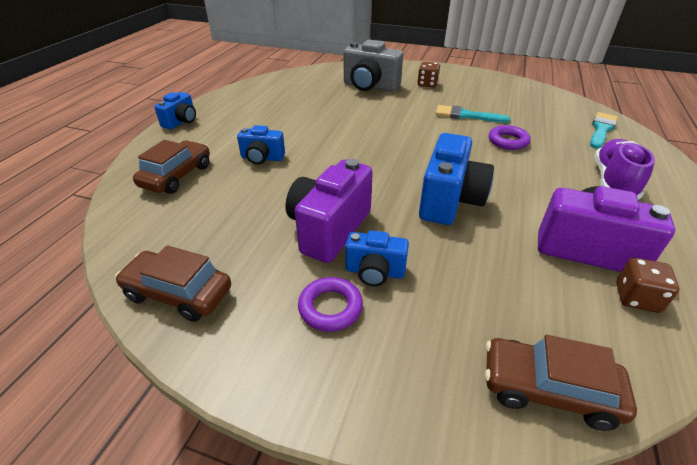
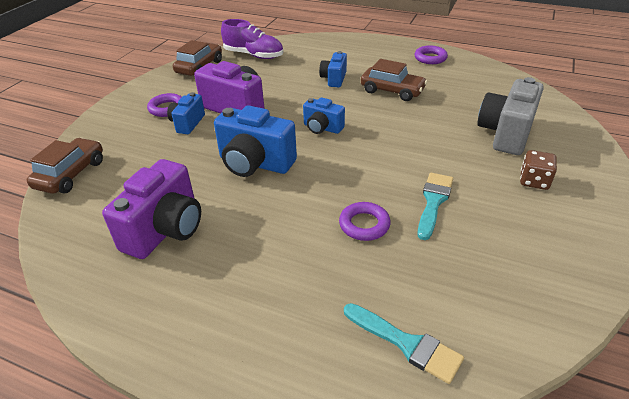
camera: 95 degrees right, 0 degrees up
brown car [133,140,210,194] -> brown car moved to [361,59,427,101]
blue camera [154,92,196,129] -> blue camera moved to [303,97,345,134]
purple shoe [594,139,655,200] -> purple shoe moved to [221,19,283,59]
brown dice [616,258,679,313] -> none
none -> purple ring [415,46,448,64]

